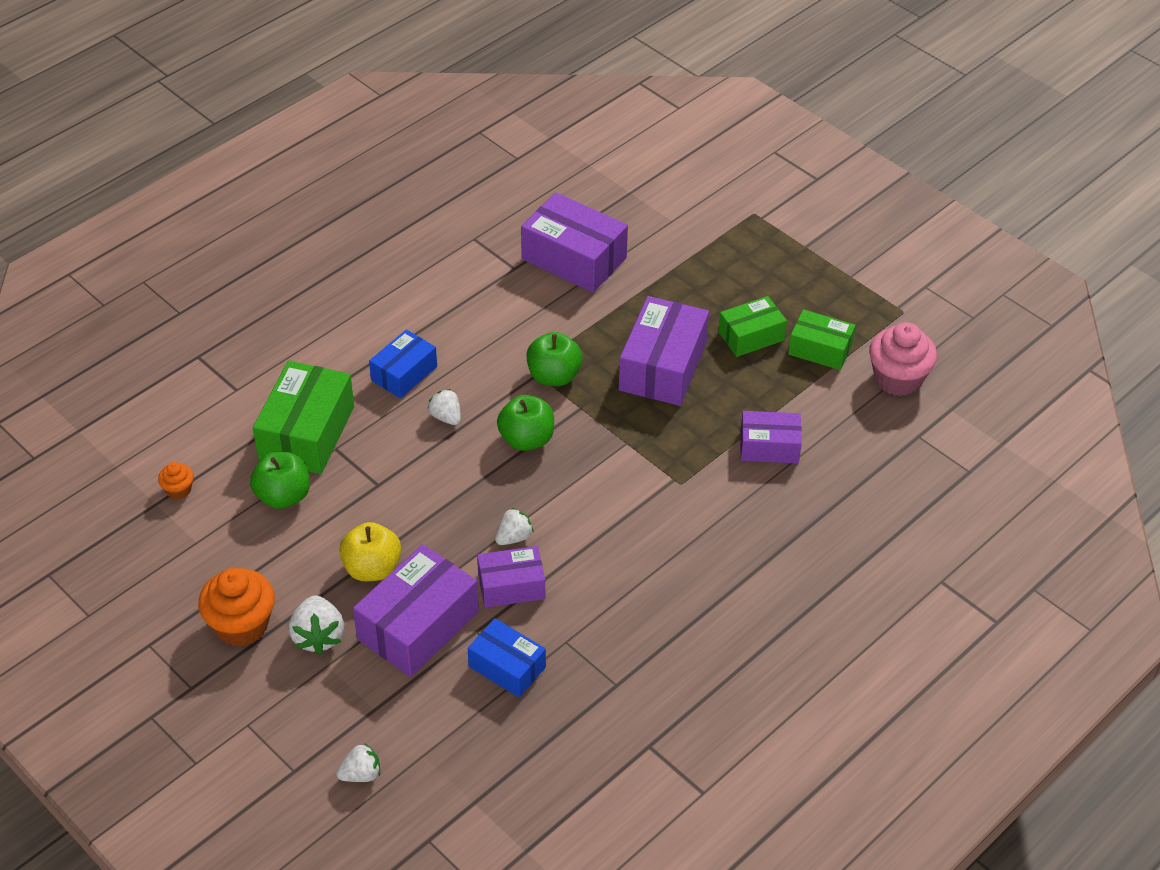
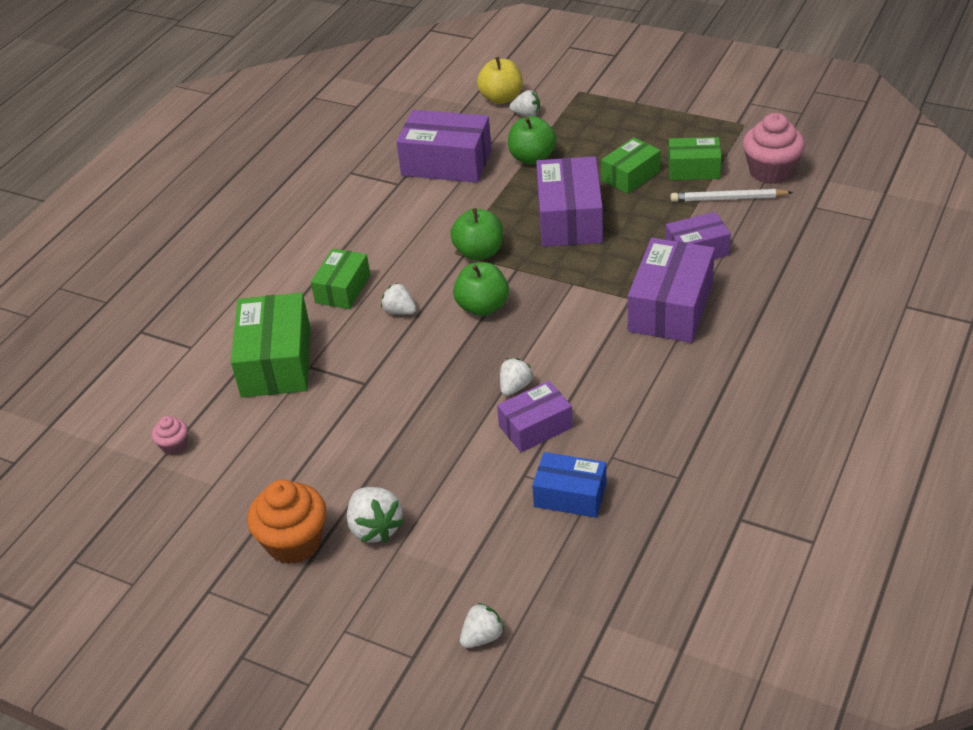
camera: 15 degrees left, 5 degrees down
orange cupcake [158,462,194,499] -> pink cupcake [152,416,188,455]
green apple [250,451,310,509] -> green apple moved to [508,116,557,165]
yellow apple [339,522,401,581] -> yellow apple moved to [477,57,523,104]
purple box [353,544,479,677] -> purple box moved to [628,238,715,343]
blue box [369,329,437,398] -> green box [311,249,370,309]
none -> white strawberry [510,90,540,117]
none -> white pencil [671,189,793,202]

